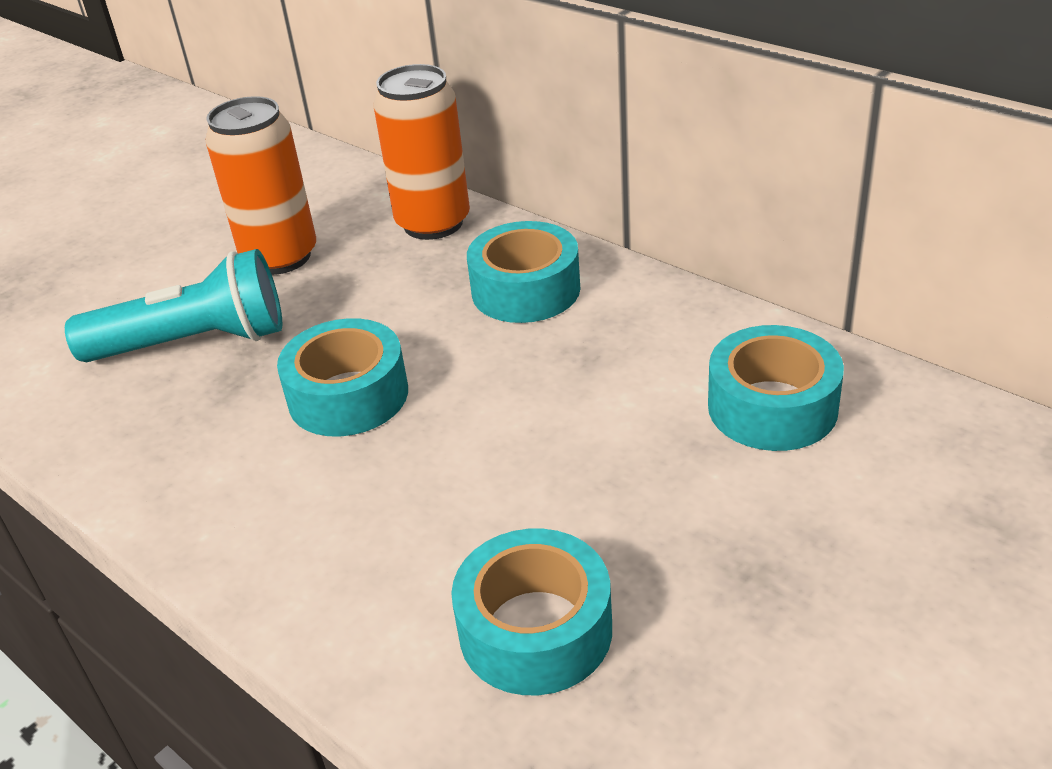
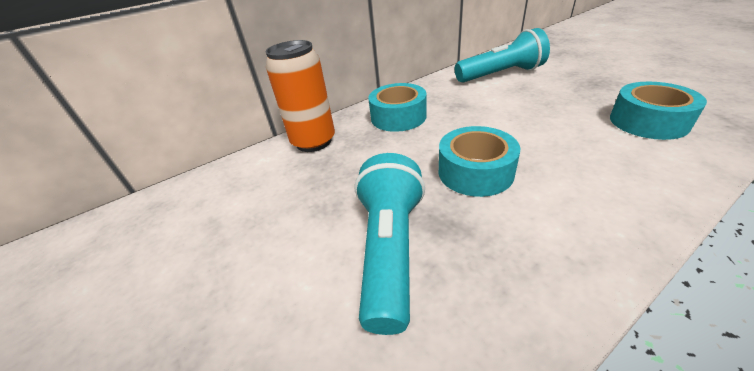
camera: 75 degrees left, 0 degrees up
orange can [205,96,316,275] -> none
turquoise tape [708,325,844,451] -> turquoise flashlight [455,28,550,83]

